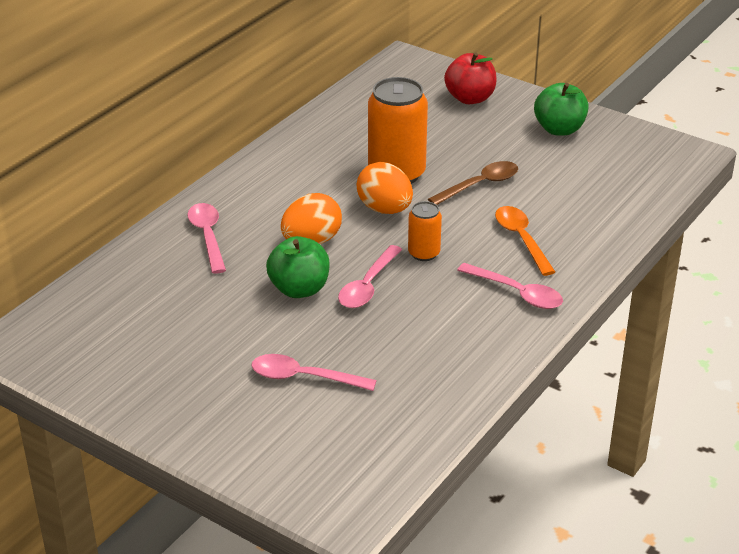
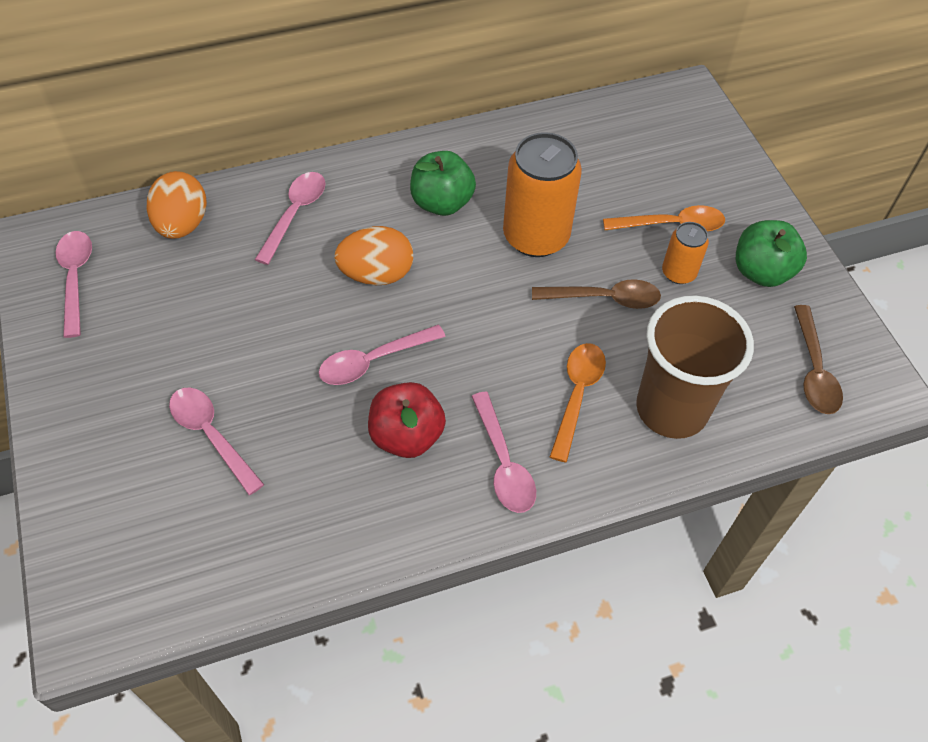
camera: 35 degrees right, 20 degrees up
green apple [266,236,330,298] -> green apple moved to [410,151,476,216]
orange egg [357,162,413,214] -> orange egg moved to [147,171,207,239]
orange can [408,201,442,261] -> orange can moved to [662,222,709,284]
red apple [444,52,497,104] -> red apple moved to [368,382,446,458]
none -> pink spoon [55,231,92,338]
none -> orange spoon [603,205,725,232]
none -> brown cup [636,296,754,439]
none -> brown spoon [794,305,843,414]

